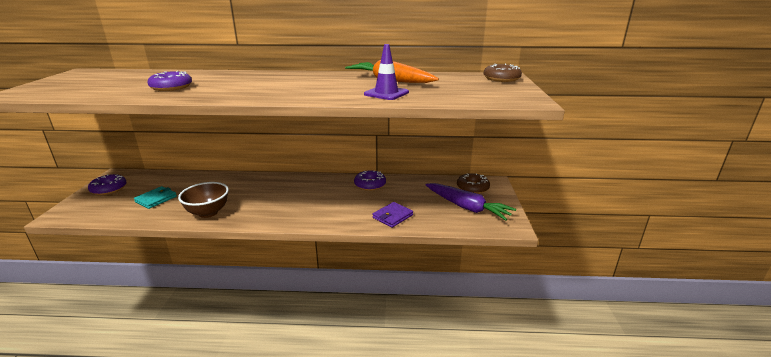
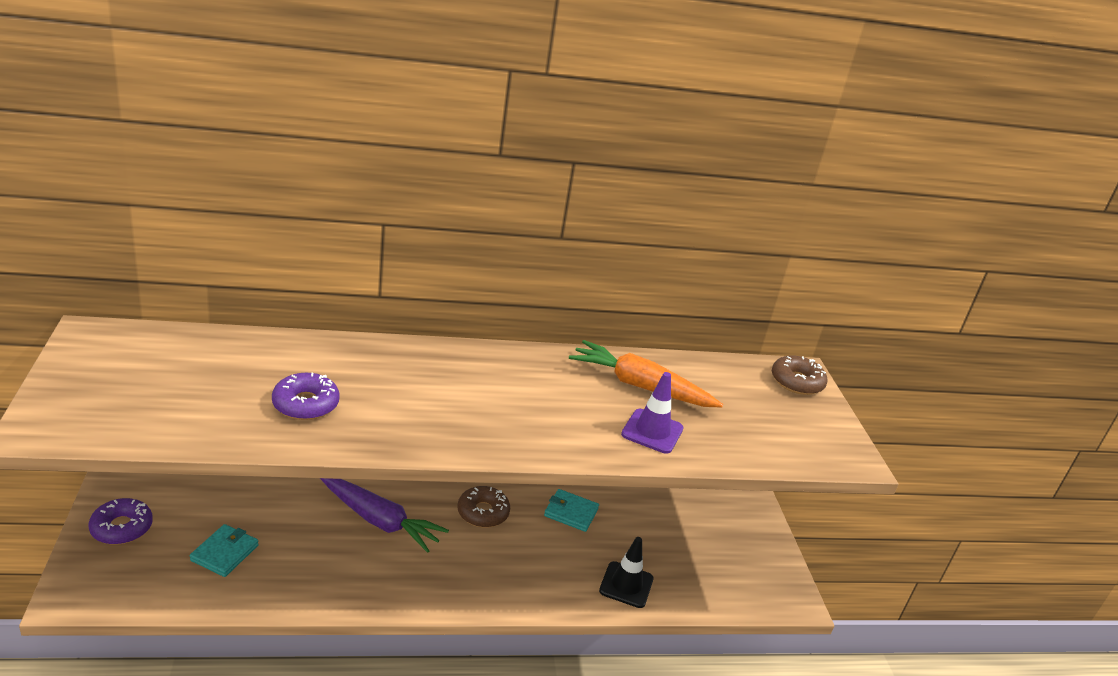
camera: 15 degrees left, 5 degrees up
brown bowl [178,182,229,218] -> none
purple donut [354,170,386,191] -> turquoise wallet [544,489,599,532]
purple wallet [372,202,413,228] -> black traffic cone [599,537,654,608]
purple carrot [425,183,516,221] -> purple carrot moved to [320,478,449,553]
brown donut [457,173,490,194] -> brown donut moved to [457,486,510,528]

